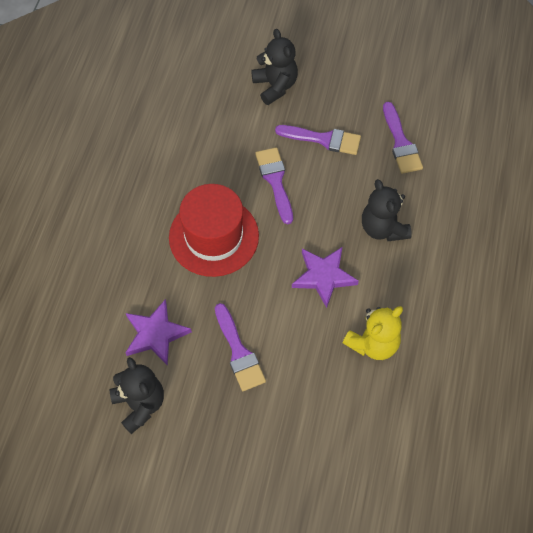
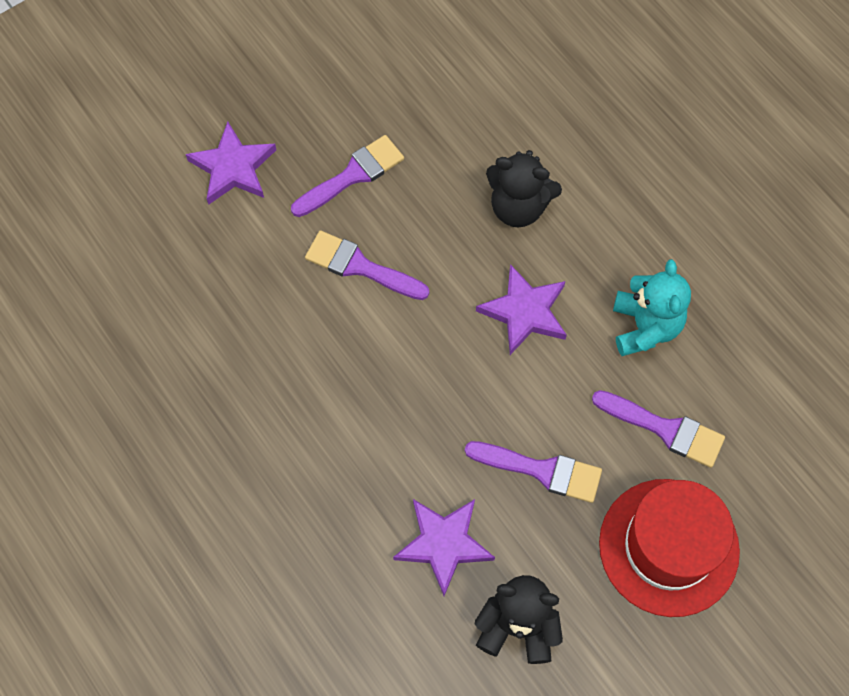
camera: 50 degrees left, 5 degrees up
red hat [169,184,259,277] -> red hat moved to [599,479,740,617]
black teddy bear [251,29,298,105] -> purple star [186,122,276,205]
yellow teddy bear [342,306,403,360] -> turquoise teddy bear [613,259,691,356]
purple brush [383,102,423,174] -> purple brush moved to [592,390,725,468]

